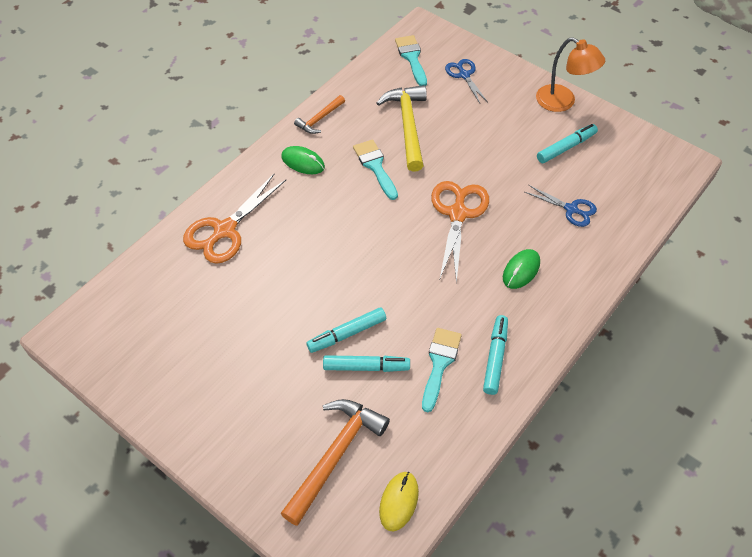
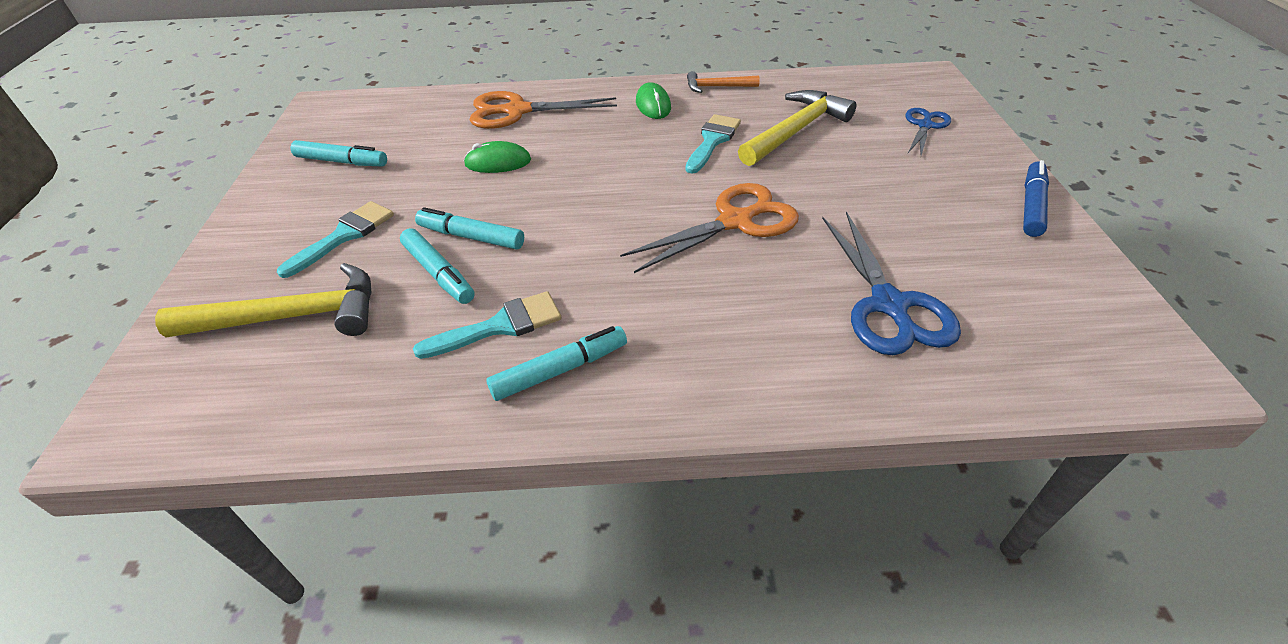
camera: 50 degrees right, 10 degrees down
orange hammer [280,399,390,526] -> yellow hammer [155,263,372,338]
yellow mouse [379,472,419,532] -> none
turquoise brush [395,35,427,86] -> turquoise brush moved to [277,201,394,278]
green mouse [503,249,540,289] -> green mouse moved to [464,141,531,173]
blue scissors [525,185,597,227] -> blue scissors [822,211,961,355], size x1.68
orange lamp [536,37,605,112] -> blue marker [1023,160,1049,237]
turquoise marker [537,124,598,163] -> turquoise marker moved to [291,140,387,166]

